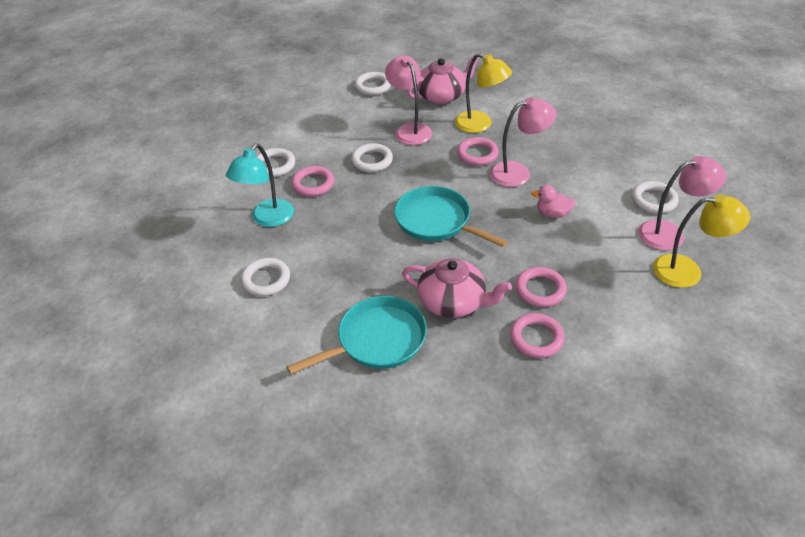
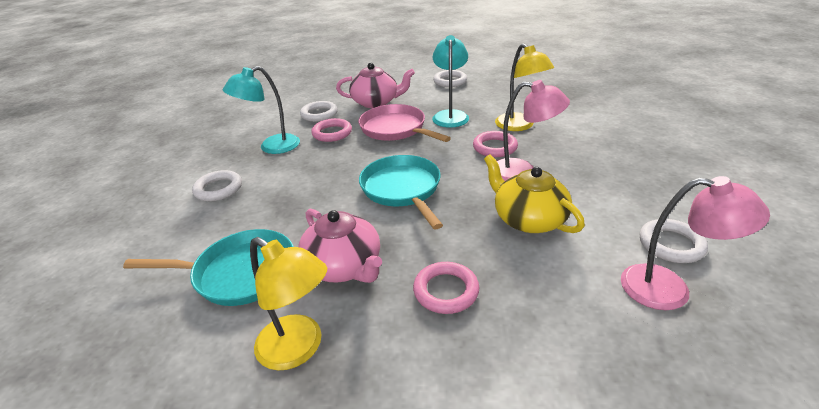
camera: 30 degrees right, 10 degrees down
white ring [351,143,393,172] -> pink pan [358,104,451,142]
pink lamp [385,55,432,145] -> turquoise lamp [432,35,469,128]
pink teapot [407,54,479,104] -> pink teapot moved to [336,63,415,108]
pink ring [510,313,565,358] -> none
pink duck [531,185,576,218] -> yellow teapot [484,154,585,233]
yellow lamp [653,194,750,288] -> yellow lamp moved to [250,237,327,371]

